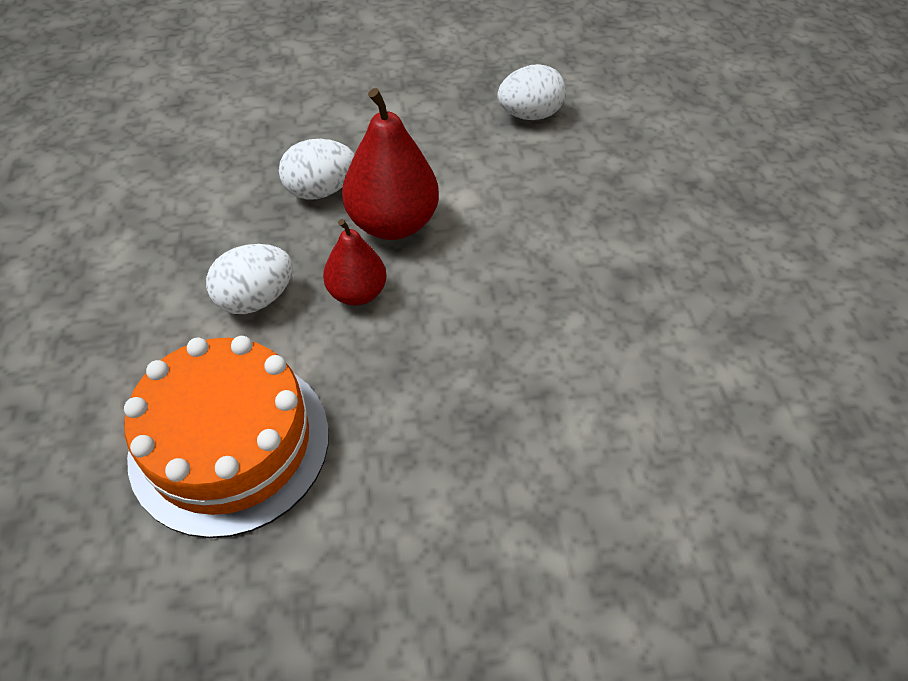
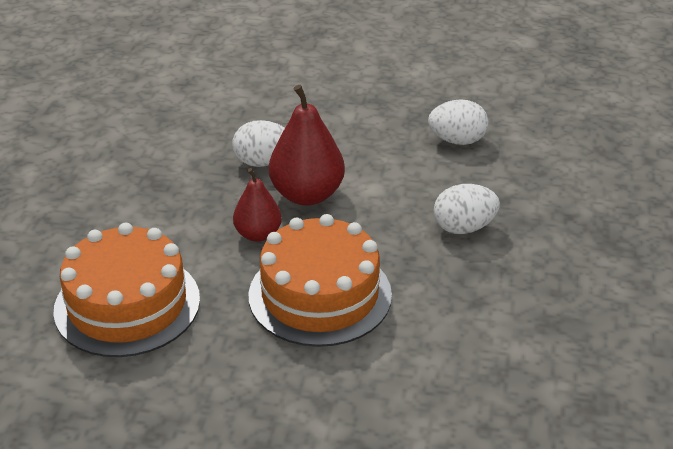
camera: 20 degrees right, 15 degrees down
white egg [206,244,293,314] -> white egg moved to [434,184,500,234]
none -> orange cake [249,214,392,347]

